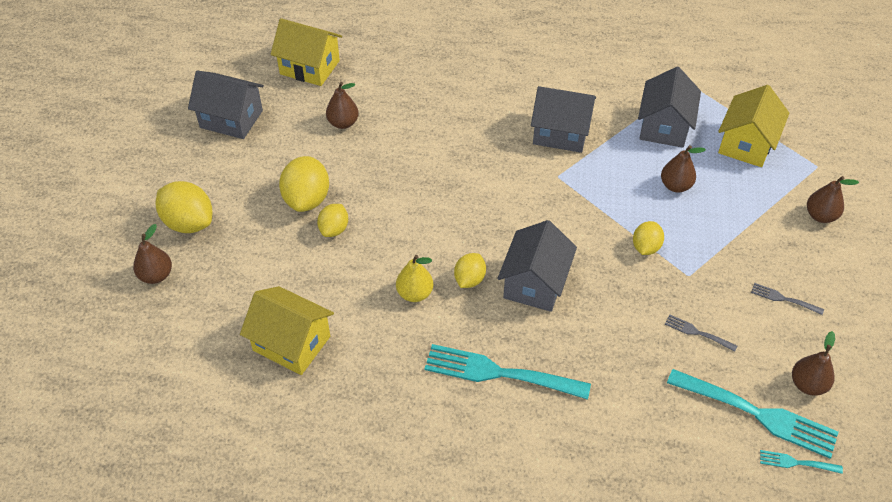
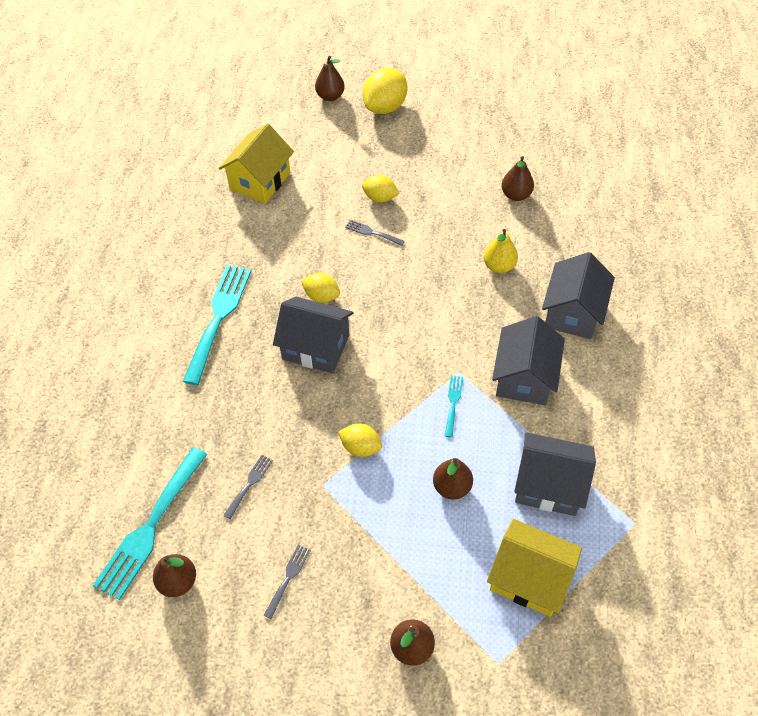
camera: 90 degrees right, 5 degrees up
grey house [188,70,264,139] -> grey house moved to [542,252,615,339]
yellow house [271,18,342,86] -> none
yellow lemon [279,156,329,212] -> none
yellow pear [396,255,433,302] -> yellow pear moved to [483,229,518,273]
turquoise fork [760,450,843,474] -> turquoise fork moved to [445,376,463,438]
none -> grey fork [345,219,405,246]

